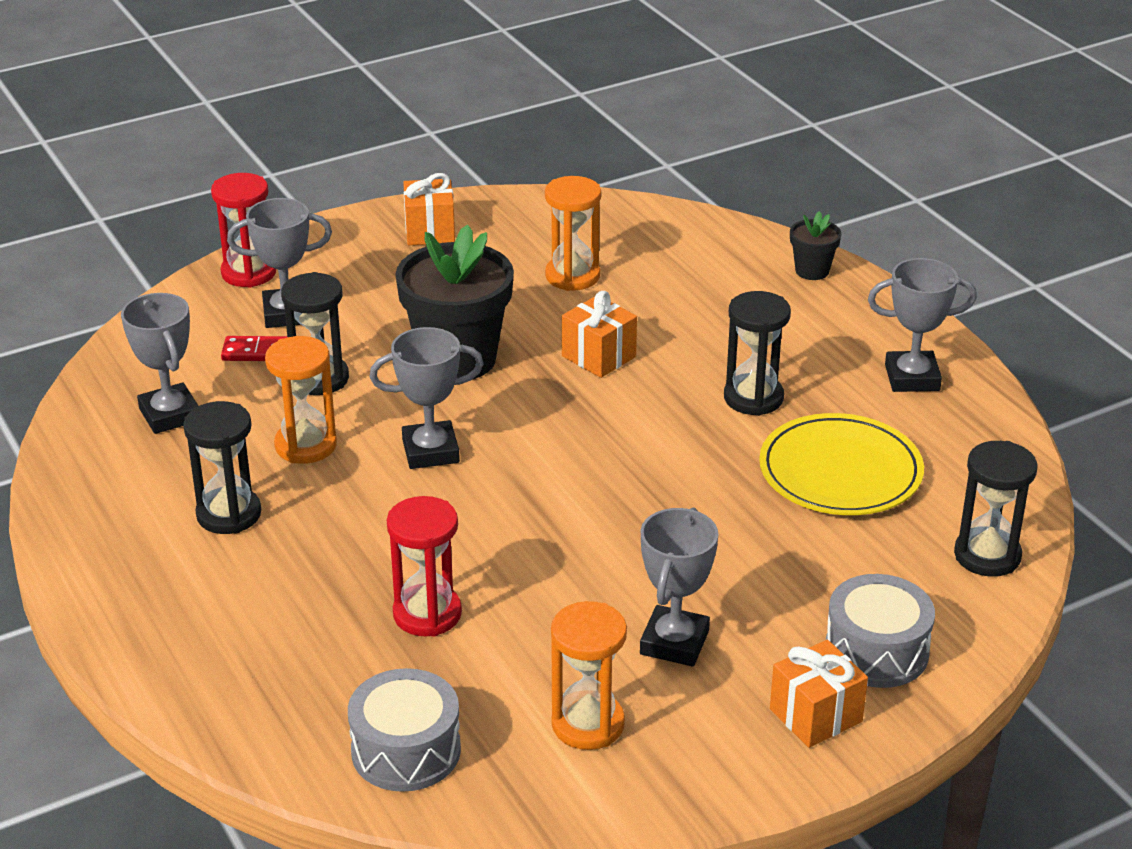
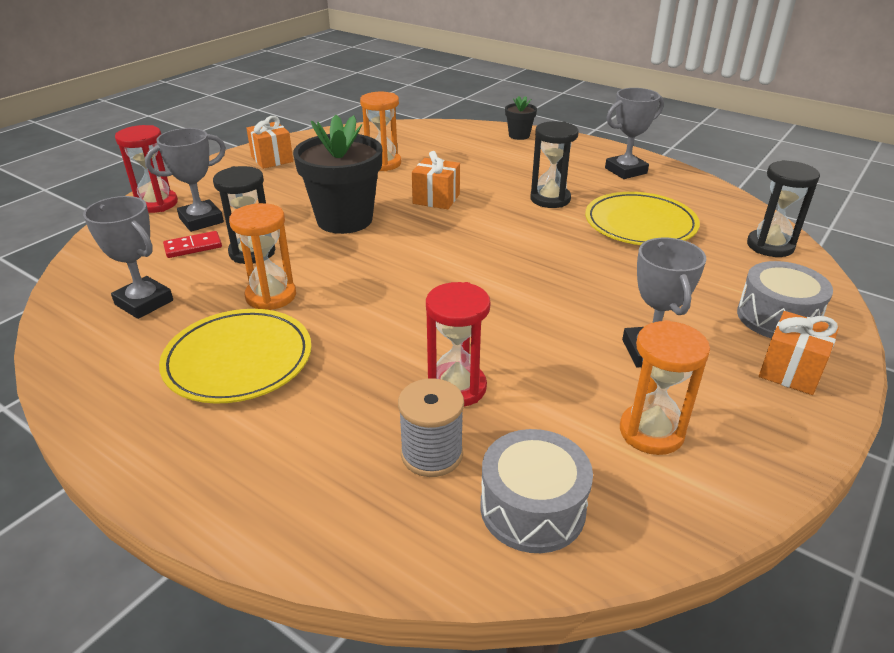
camera: 25 degrees left, 0 degrees up
black hourglass [183,401,261,534] -> yellow plate [159,309,312,404]
grey trophy [369,327,483,469] -> none
none -> grey spool [398,378,464,477]

